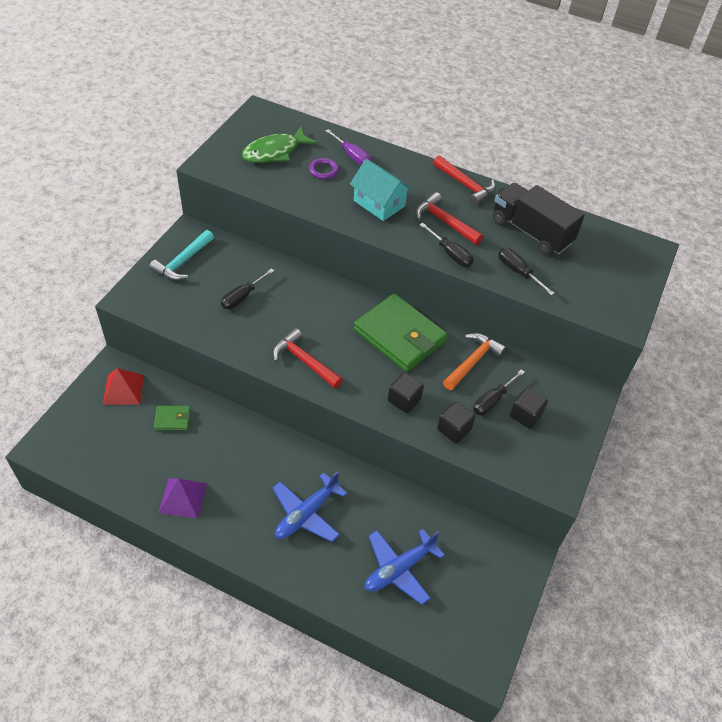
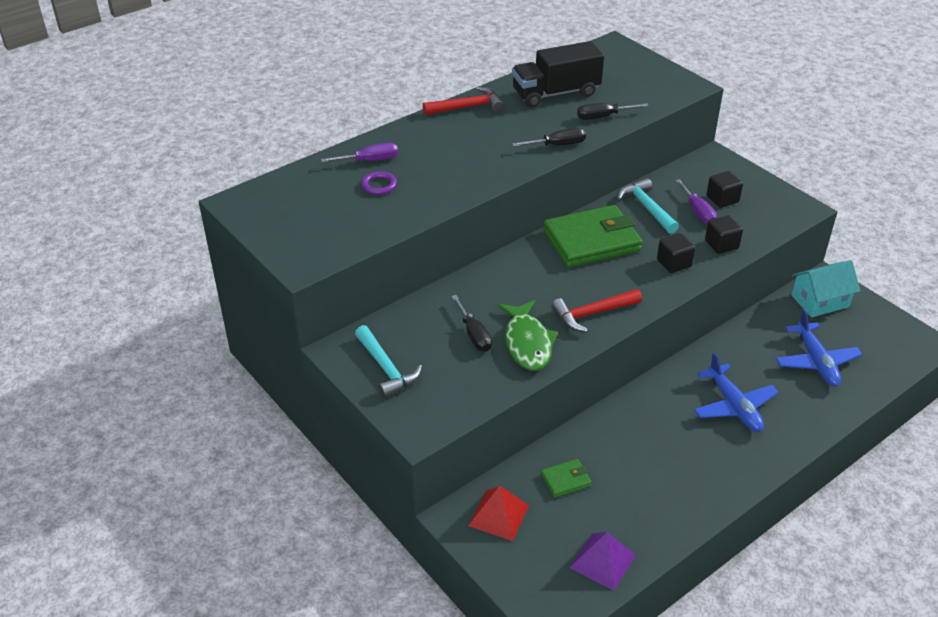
camera: 60 degrees left, 10 degrees down
green wallet [154,406,190,430] -> green wallet turned 45 degrees clockwise [541,459,592,498]
purple pyramid [158,478,207,519] -> purple pyramid moved to [570,532,636,591]
green fish [242,127,317,163] -> green fish moved to [498,300,558,371]
turquoise house [350,159,412,221] -> turquoise house moved to [792,260,860,317]
red hammer [415,192,483,245] -> none
orange hammer [443,333,506,390] -> turquoise hammer [617,178,679,234]
black screwdriver [473,369,525,415] -> purple screwdriver [676,179,717,224]

